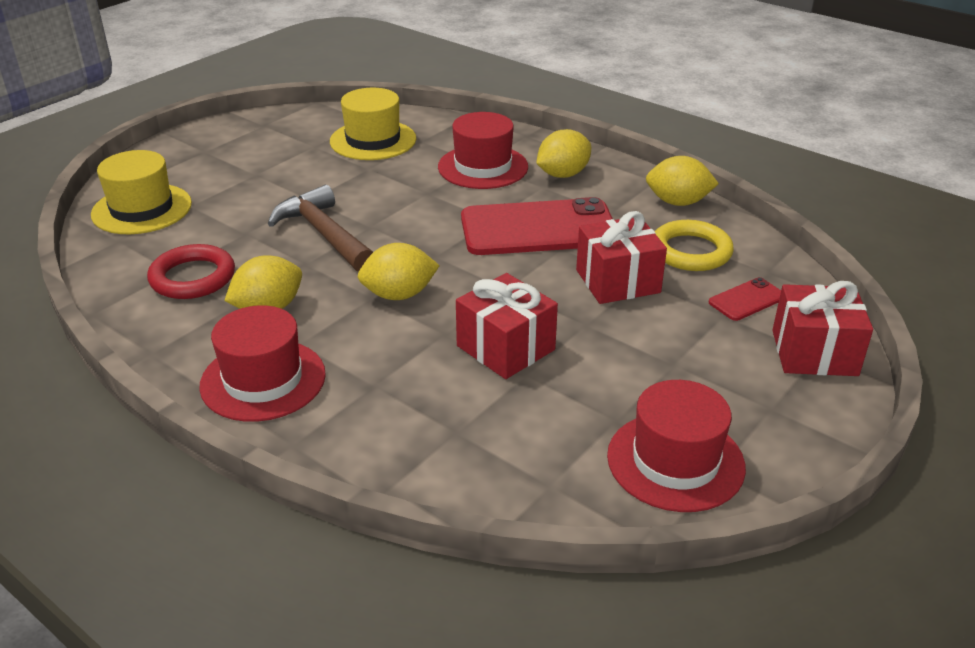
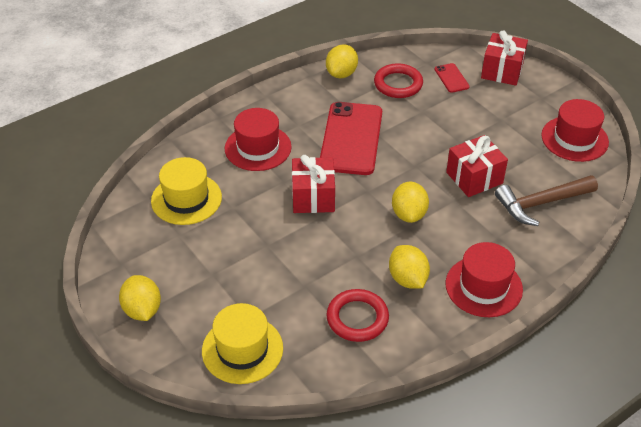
camera: 75 degrees left, 10 degrees up
brown hammer [268,185,373,272] -> brown hammer moved to [495,175,598,226]
yellow lemon [536,129,591,178] -> yellow lemon moved to [119,275,161,321]
red gift [576,211,667,304] -> red gift moved to [292,155,335,213]
yellow ring [655,220,734,271] -> red ring [374,63,423,98]

